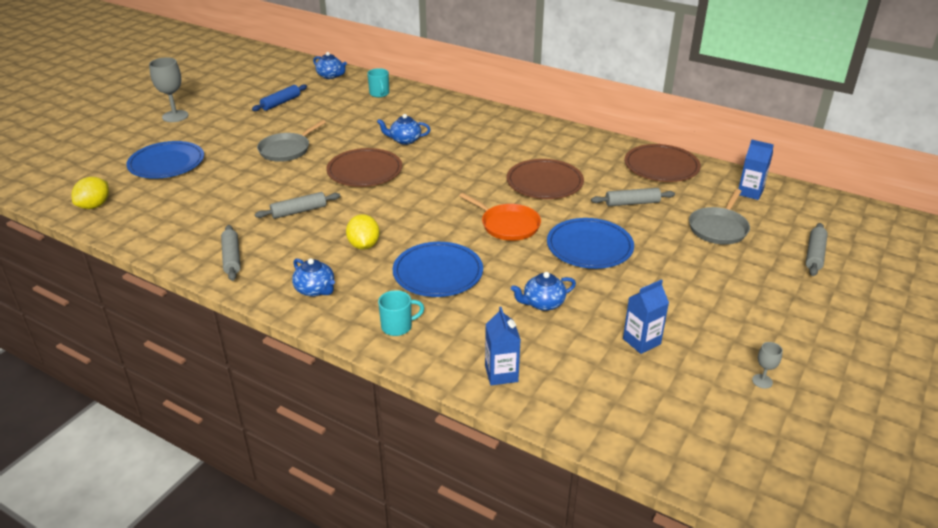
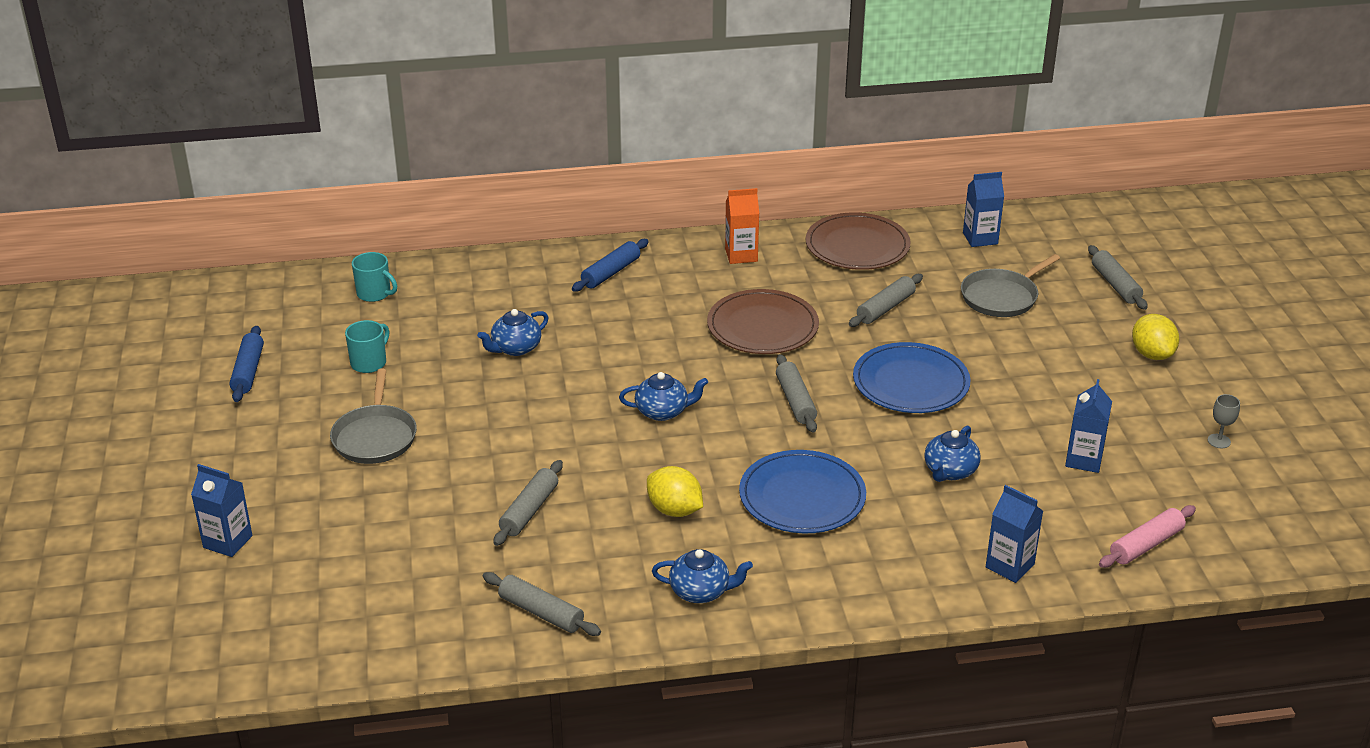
camera: 40 degrees left, 0 degrees up
yellow lemon [72,177,109,209] -> yellow lemon moved to [1132,314,1179,360]
blue plate [126,141,204,179] -> blue carton [191,464,252,557]
grey goblet [149,57,189,122] -> none
blue teapot [313,52,347,79] -> blue teapot moved to [619,372,708,421]
brown plate [326,148,402,187] -> none
turquoise mug [378,290,424,336] -> turquoise mug moved to [345,320,389,373]
orange pan [459,193,541,241] -> grey rolling pin [776,354,817,433]
grey pan [689,189,750,245] -> grey pan turned 60 degrees clockwise [961,254,1060,317]
none -> blue rolling pin [572,239,649,292]
none -> orange carton [725,188,759,264]
none -> pink rolling pin [1099,505,1196,568]

